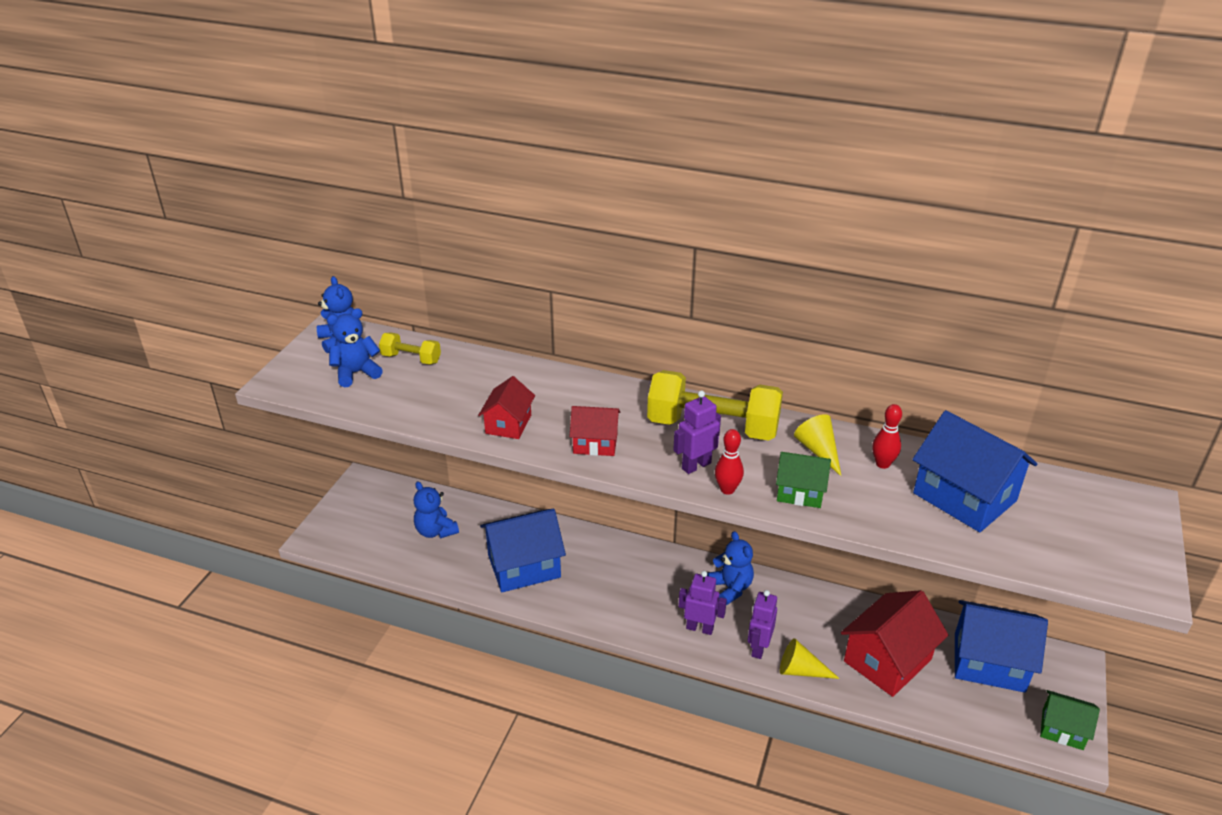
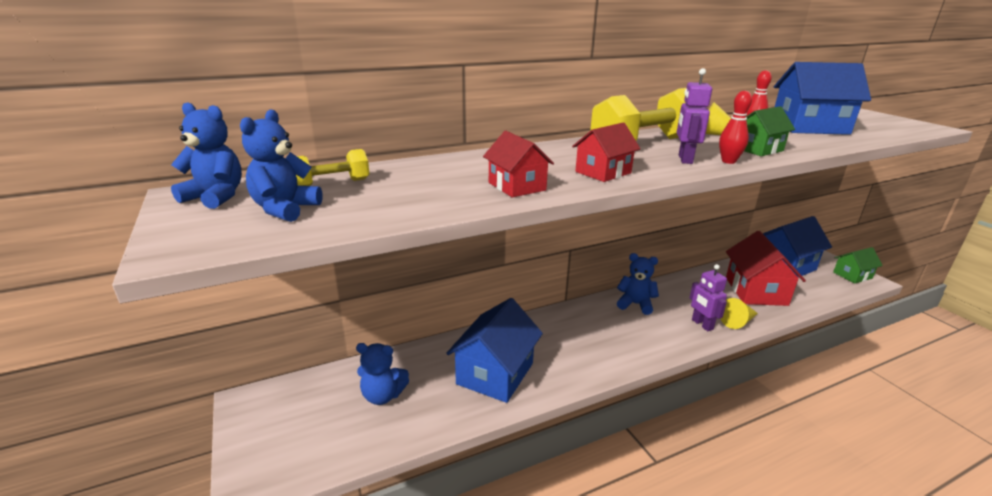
camera: 45 degrees left, 10 degrees down
purple robot [678,571,727,635] -> none

